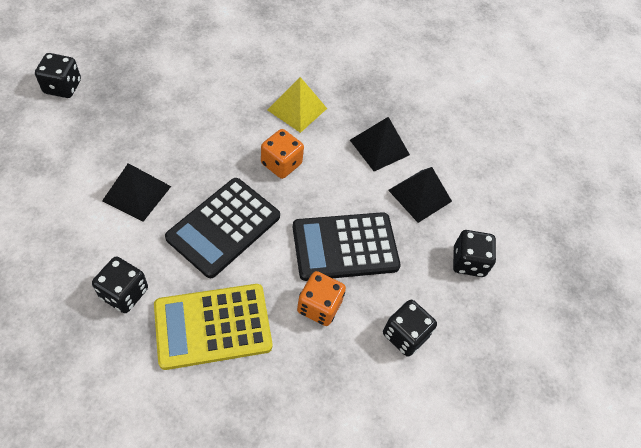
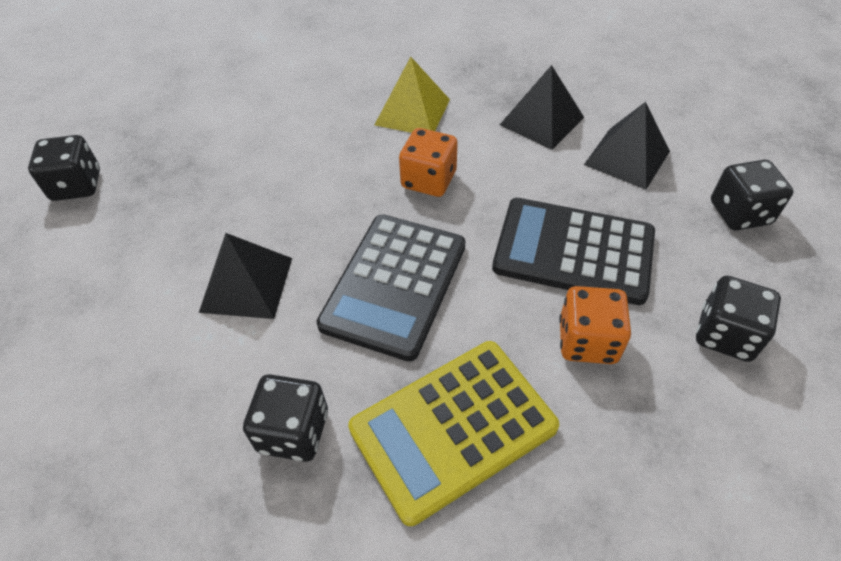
camera: 10 degrees left, 5 degrees down
black calculator [293,212,401,281] -> black calculator turned 45 degrees clockwise [492,198,655,305]

